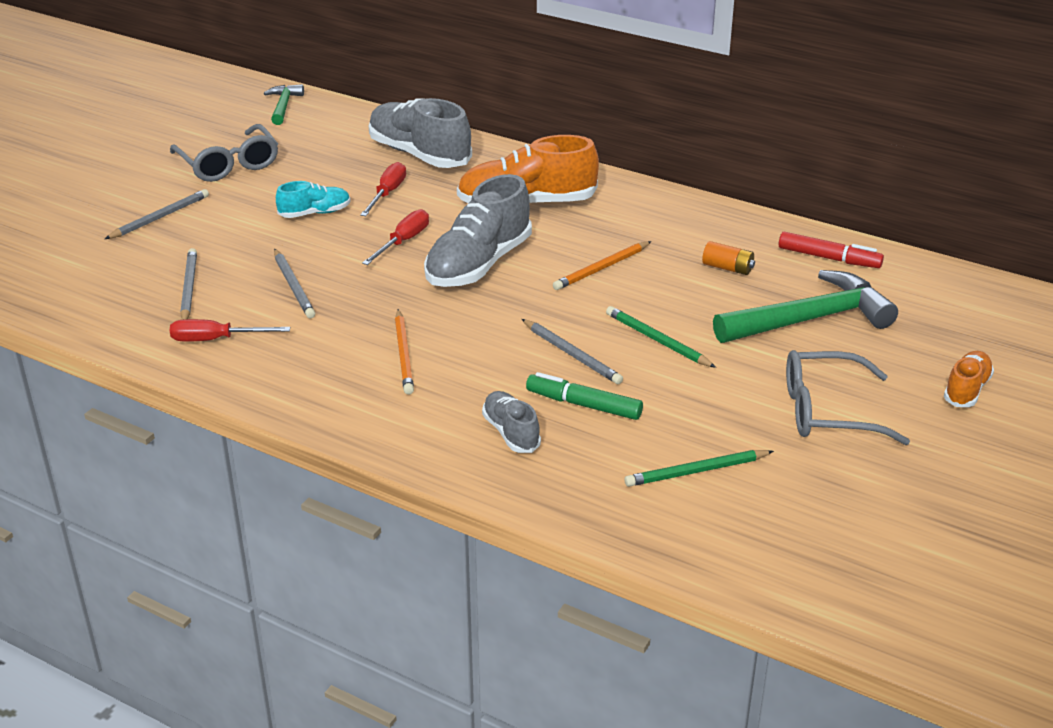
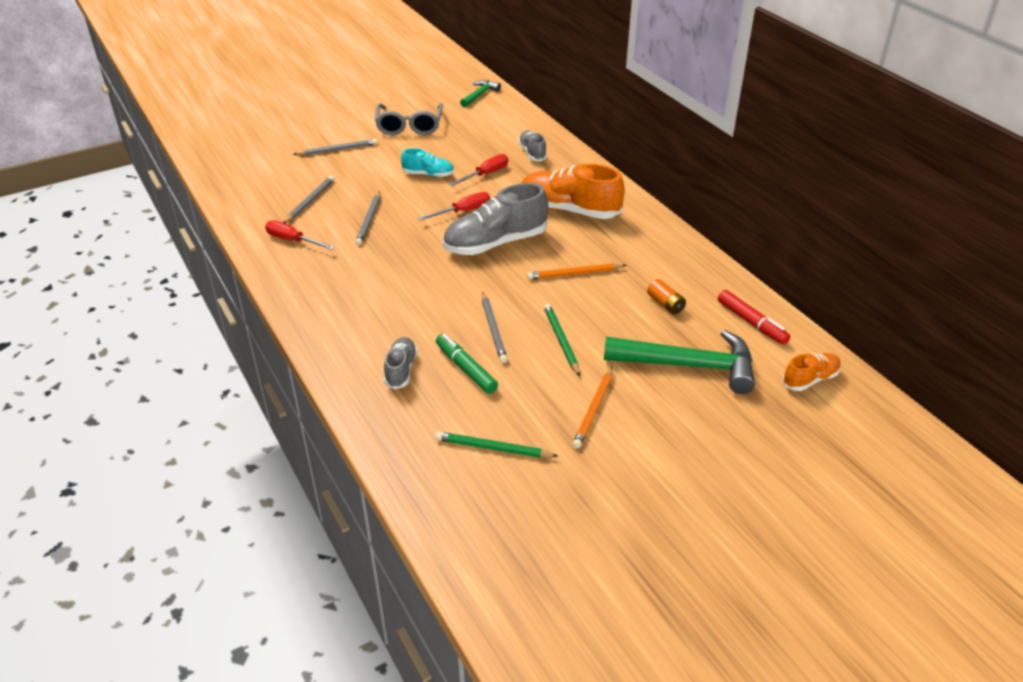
camera: 30 degrees right, 5 degrees up
grey shoe [369,98,472,168] -> grey shoe [518,131,547,161], size x0.52
orange pencil [395,309,414,395] -> orange pencil moved to [572,367,613,449]
grey glasses [786,350,910,445] -> none
orange shoe [944,351,994,407] -> orange shoe moved to [782,353,841,391]

